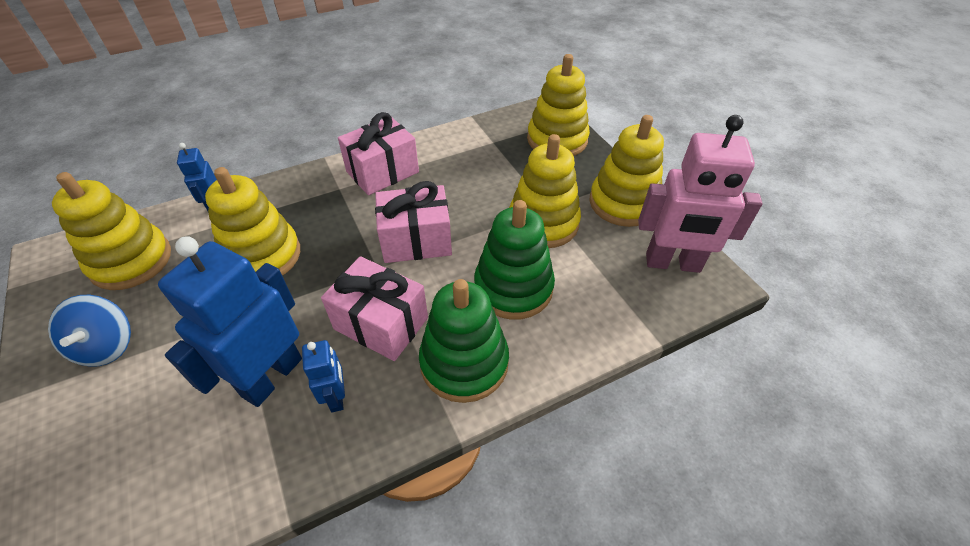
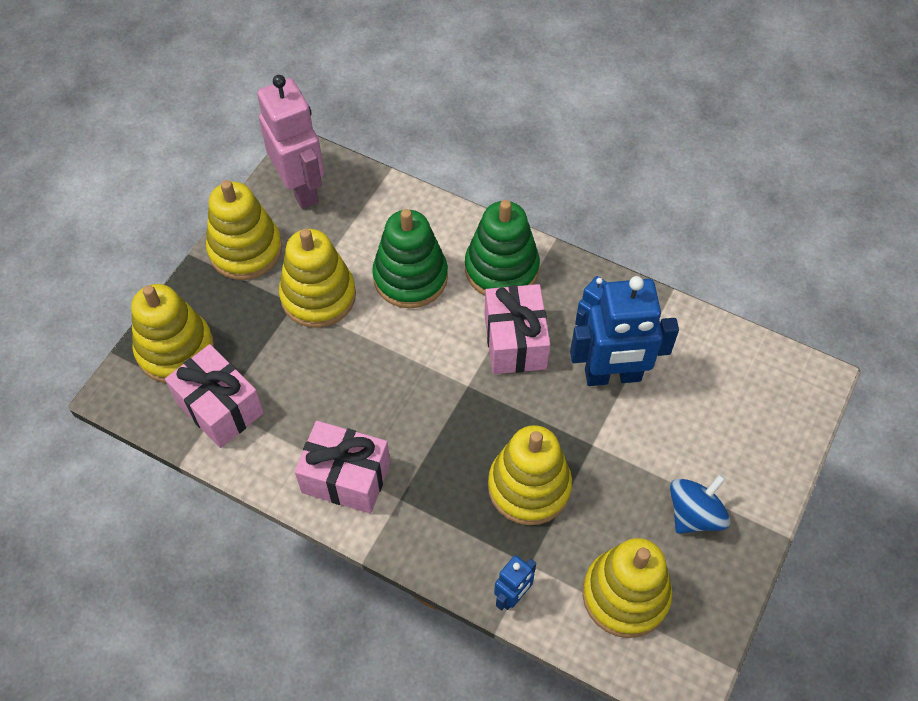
camera: 125 degrees left, 10 degrees up
pink gift [375,181,452,263] -> pink gift moved to [165,344,264,448]

